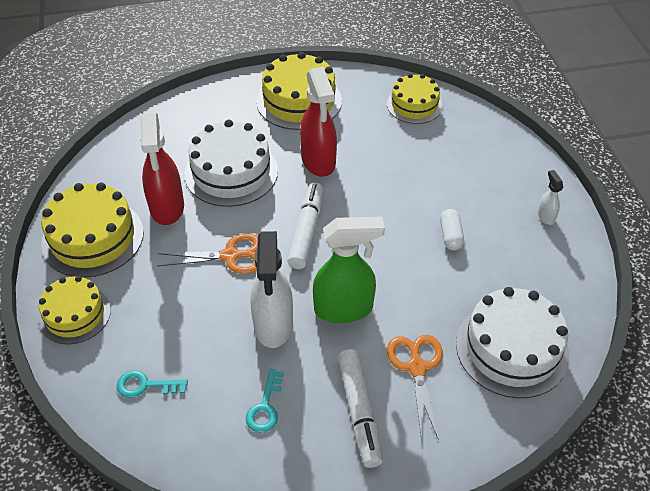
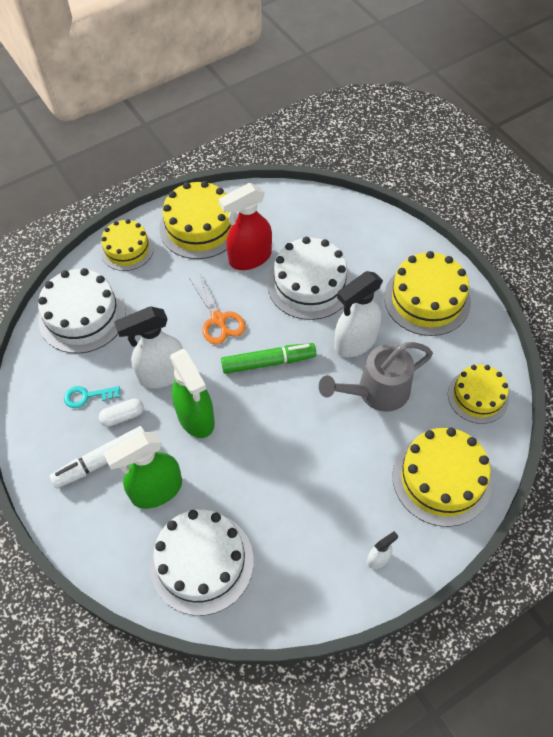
camera: 70 degrees right, 10 degrees up
turquoise key [117,370,188,398] -> white cake [38,268,126,354]
white marker [287,182,323,269] -> green marker [221,343,316,374]
red spray bottle [300,67,337,177] -> white spray bottle [335,271,383,357]
orange scissors [387,335,443,440] -> green spray bottle [104,432,182,509]
white capsule [440,209,464,251] -> white capsule moved to [99,398,144,427]
none -> grey watering can [319,342,433,412]
none -> yellow cake [392,428,492,527]

